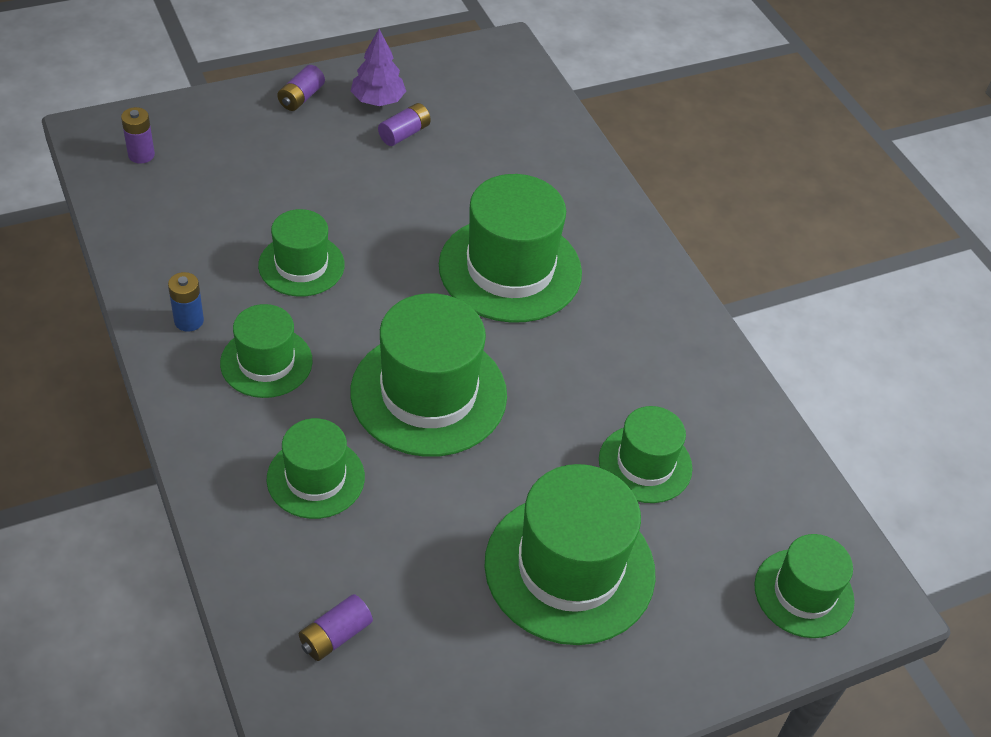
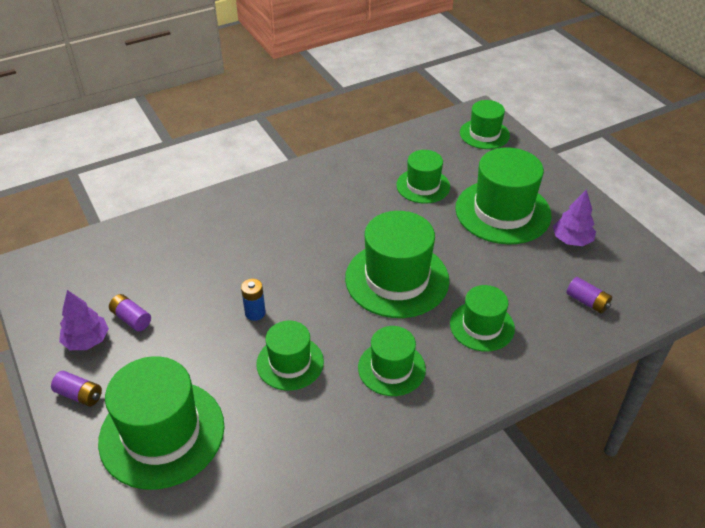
camera: 90 degrees left, 5 degrees down
purple battery [121,107,155,164] -> none
blue battery [168,272,204,332] -> blue battery moved to [241,279,266,321]
green hat [439,174,582,323] -> green hat moved to [98,356,224,490]
none -> purple tree [553,189,596,246]

